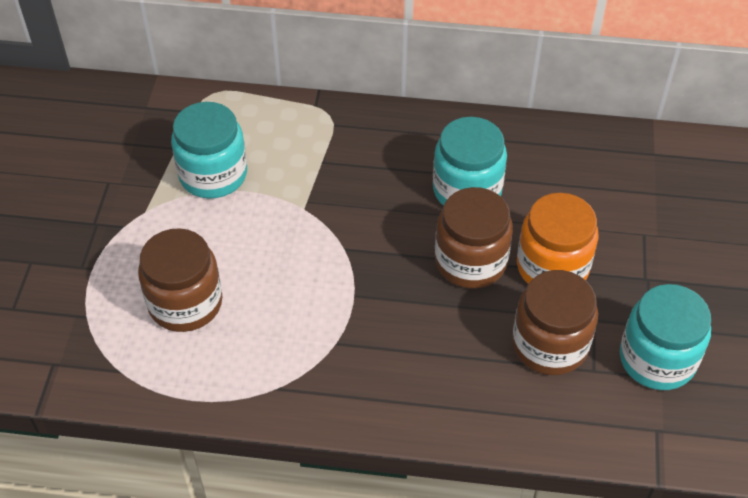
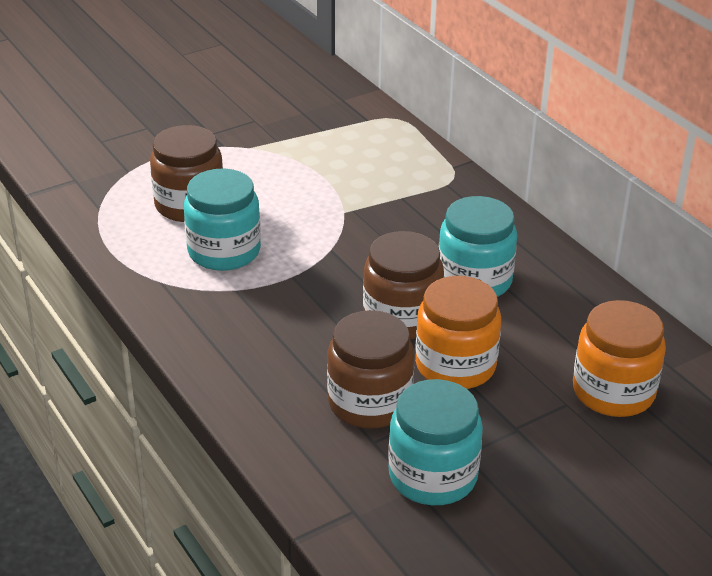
camera: 50 degrees right, 15 degrees down
turquoise jar [171,102,247,198] -> turquoise jar moved to [184,169,261,271]
none -> orange jar [573,300,666,417]

